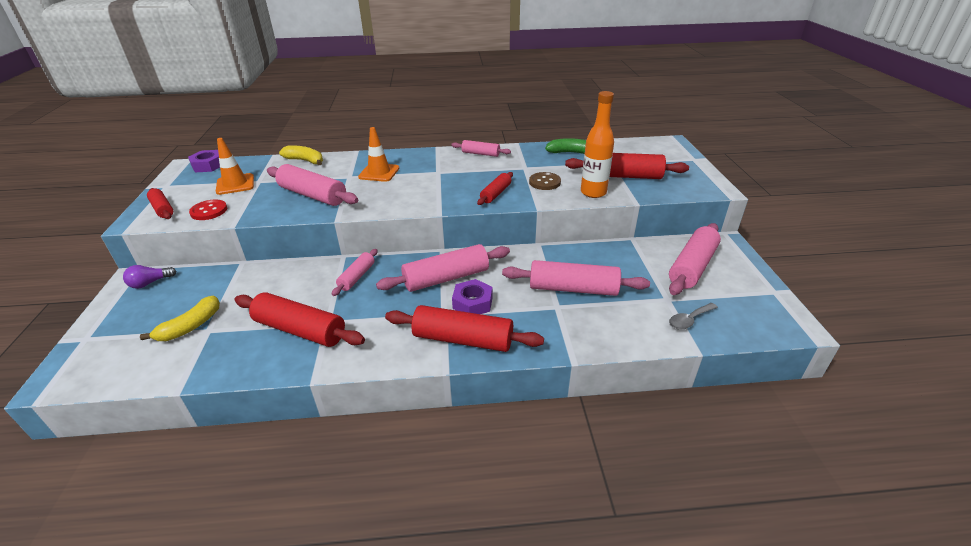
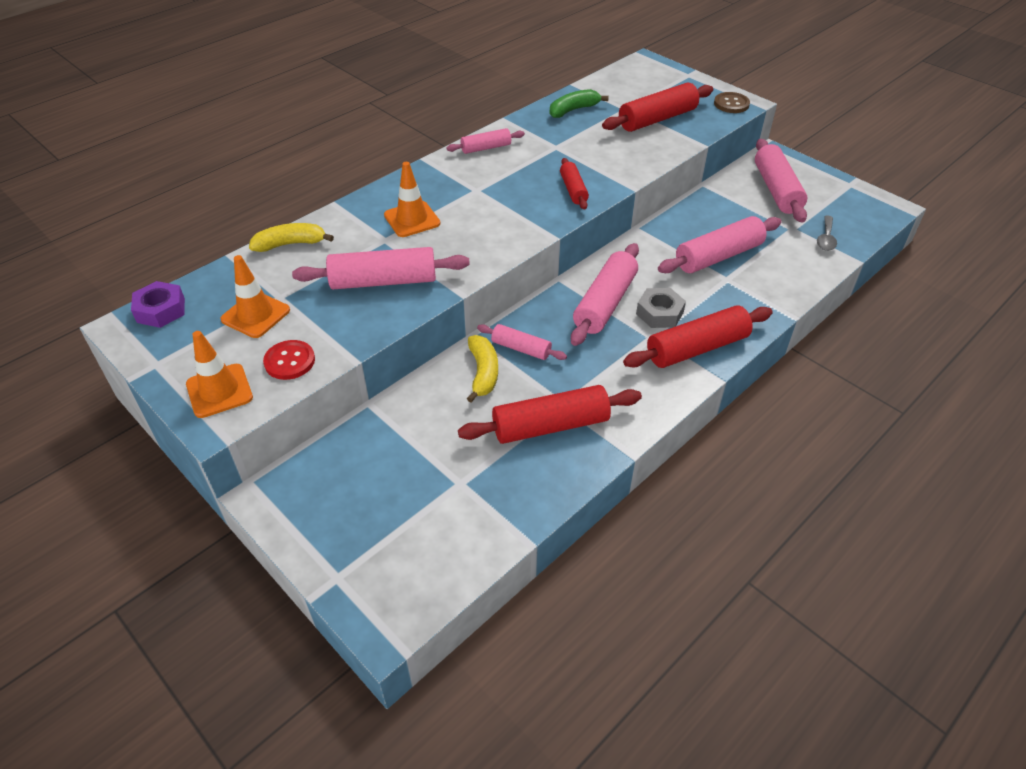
camera: 40 degrees left, 10 degrees up
purple light bulb [123,265,176,289] -> none
yellow banana [140,296,220,341] -> yellow banana moved to [467,335,498,402]
red rolling pin [147,188,173,219] -> orange traffic cone [186,331,253,418]
pink rolling pin [332,249,378,296] -> pink rolling pin turned 45 degrees counterclockwise [477,324,567,360]
purple nut [452,279,493,314] -> grey nut [636,288,686,328]
brown button [529,172,561,190] -> brown button moved to [714,92,750,113]
orange bottle [581,91,614,198] -> none

